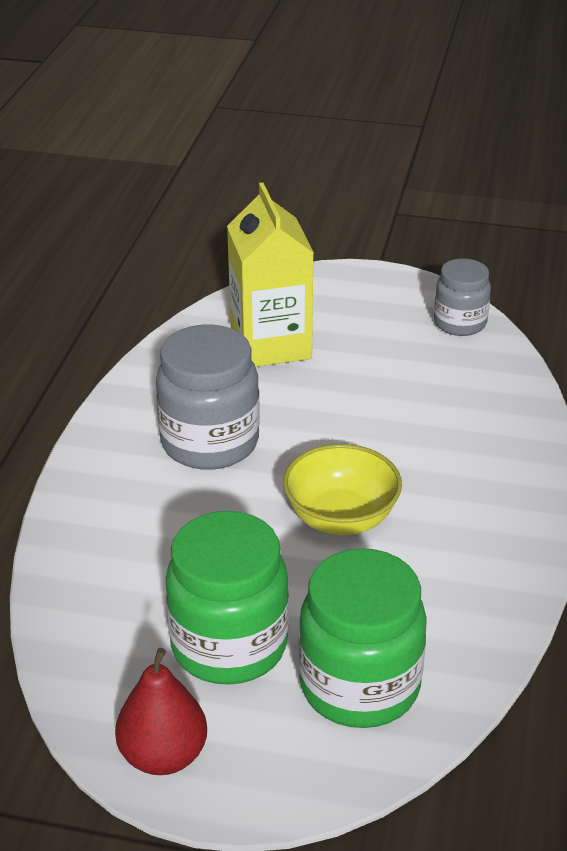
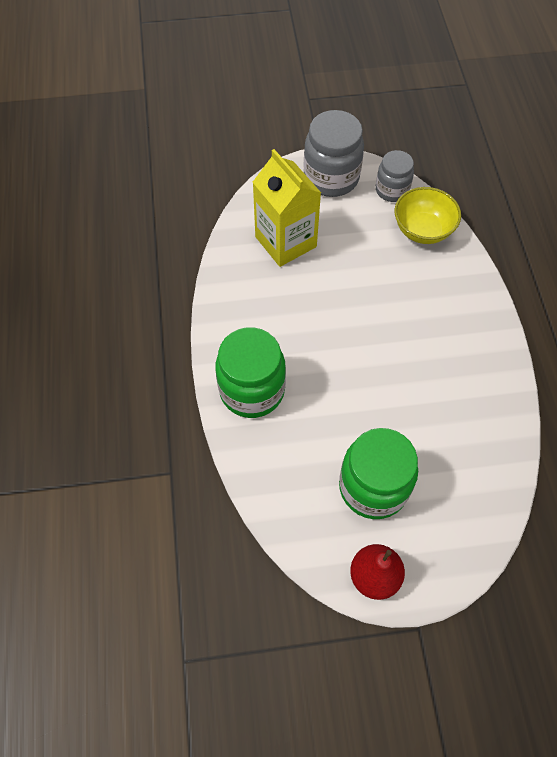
camera: 20 degrees left, 25 degrees up
grey jar [156,325,260,470] -> grey jar moved to [303,110,364,197]
yellow bowl [283,444,402,535] -> yellow bowl moved to [395,187,461,244]
green jar [299,548,427,728] -> green jar moved to [215,327,286,418]

